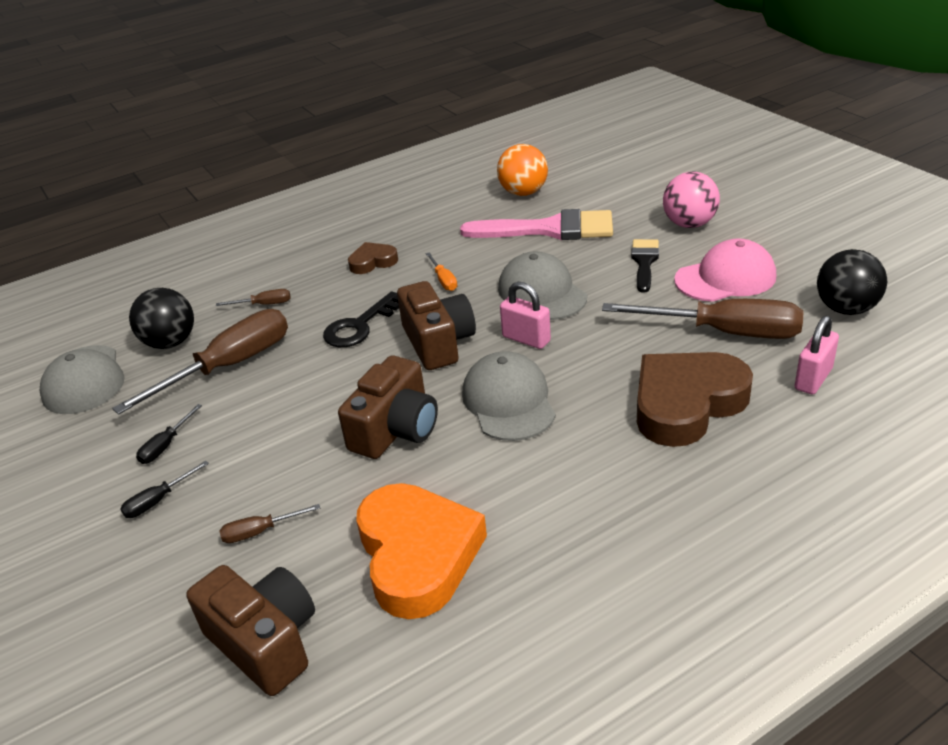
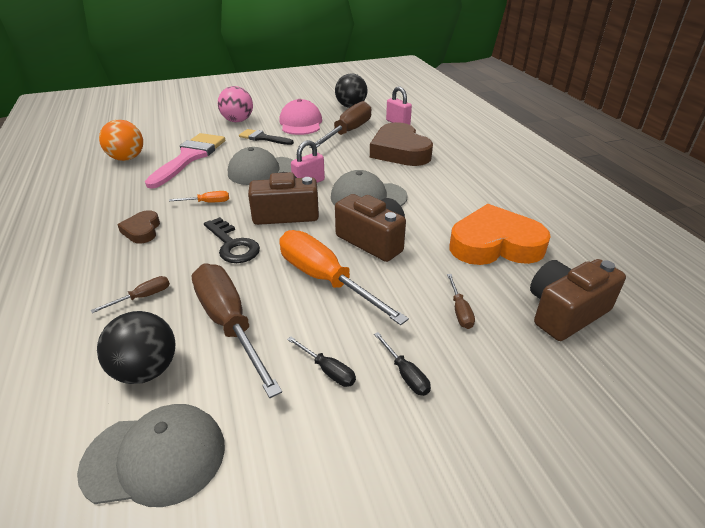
camera: 80 degrees left, 0 degrees up
brown screwdriver [216,289,291,306] -> brown screwdriver turned 45 degrees clockwise [91,276,170,313]
none -> orange screwdriver [280,230,409,325]

